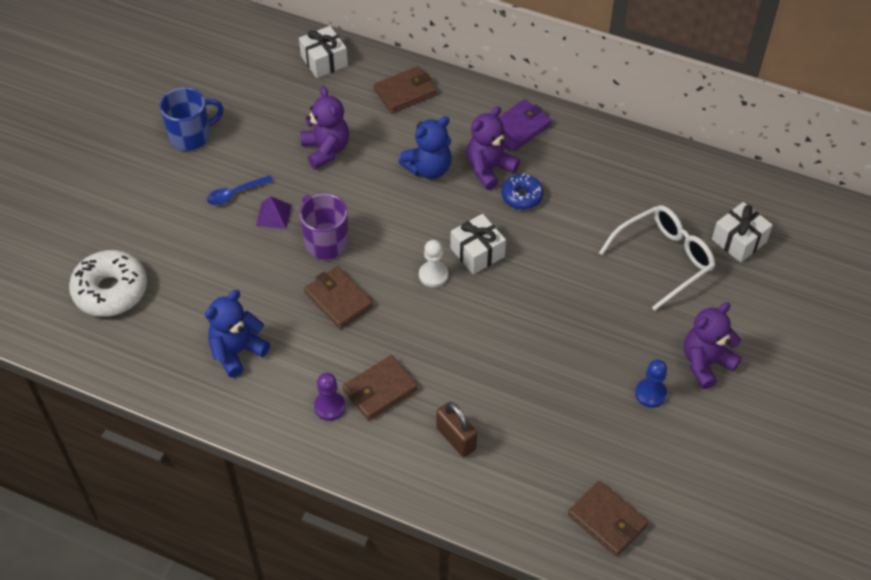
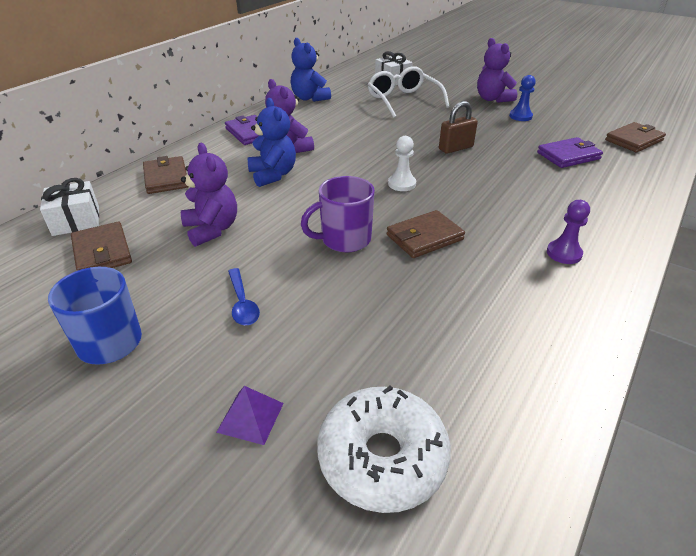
camera: 80 degrees left, 15 degrees down
blue teddy bear [205,290,270,378] -> blue teddy bear moved to [291,38,331,102]
purple pyramid [256,196,291,229] -> purple pyramid moved to [216,386,284,445]
purple teddy bear [300,86,349,169] -> purple teddy bear turned 75 degrees clockwise [181,143,237,247]
brown wallet [343,355,418,421] -> brown wallet moved to [71,222,132,271]
brown padlock [436,402,477,457] -> brown padlock moved to [439,101,478,154]
white gift [450,214,506,274] -> none
blue donut [502,174,544,210] -> none
none -> purple wallet [537,137,603,168]

